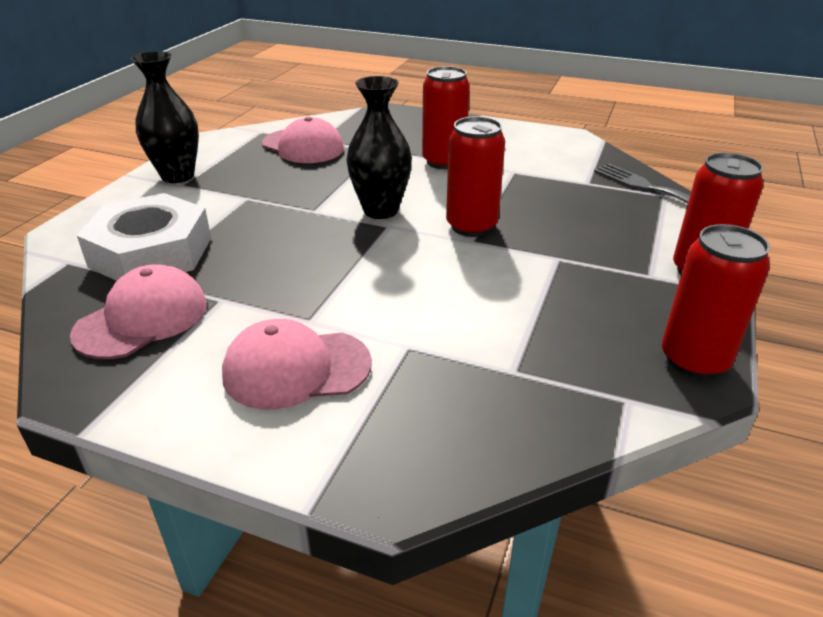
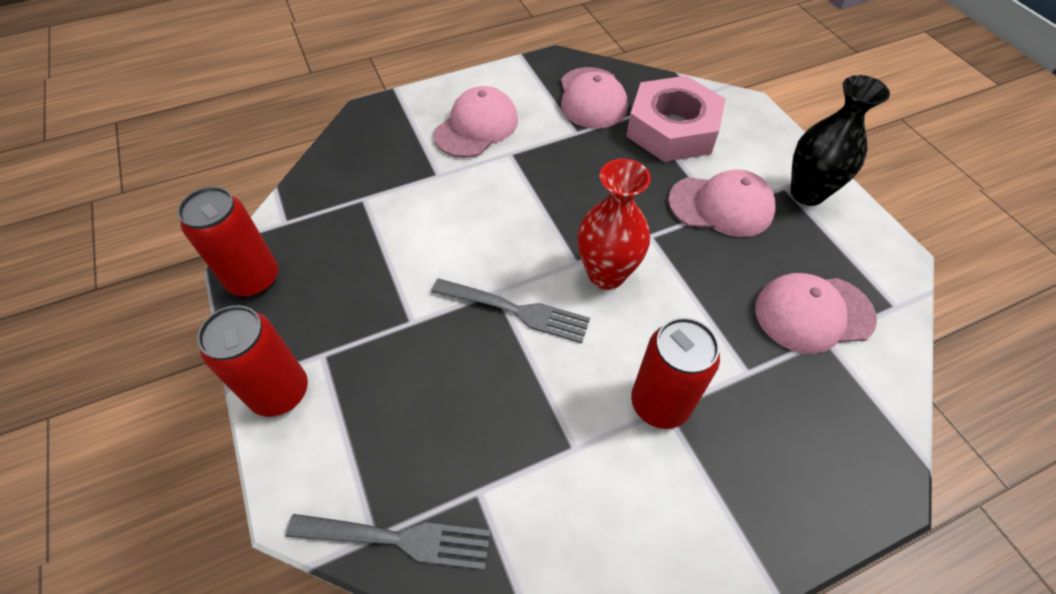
camera: 135 degrees right, 20 degrees up
white nut [77,193,211,281] -> pink nut [626,76,726,162]
black vase [346,76,412,219] -> red vase [577,159,651,290]
red can [446,116,505,237] -> grey fork [431,278,590,343]
none -> pink cap [668,170,776,237]

